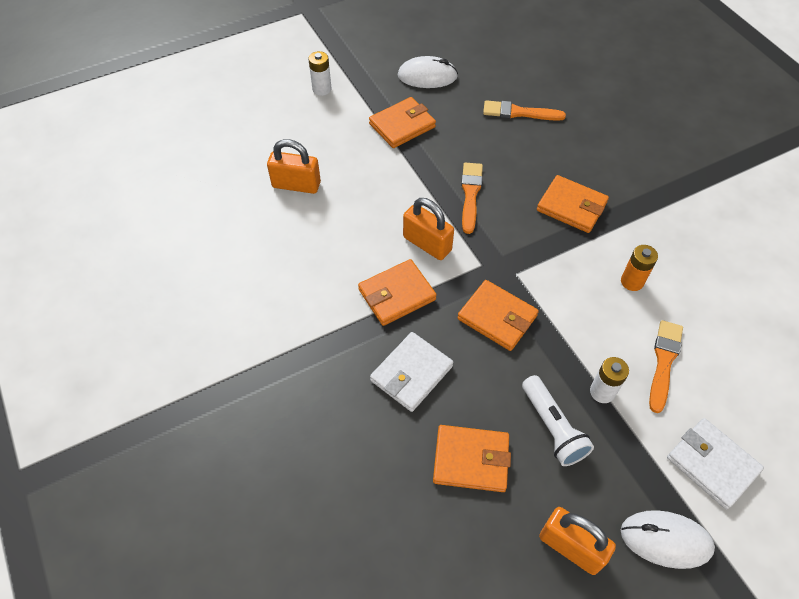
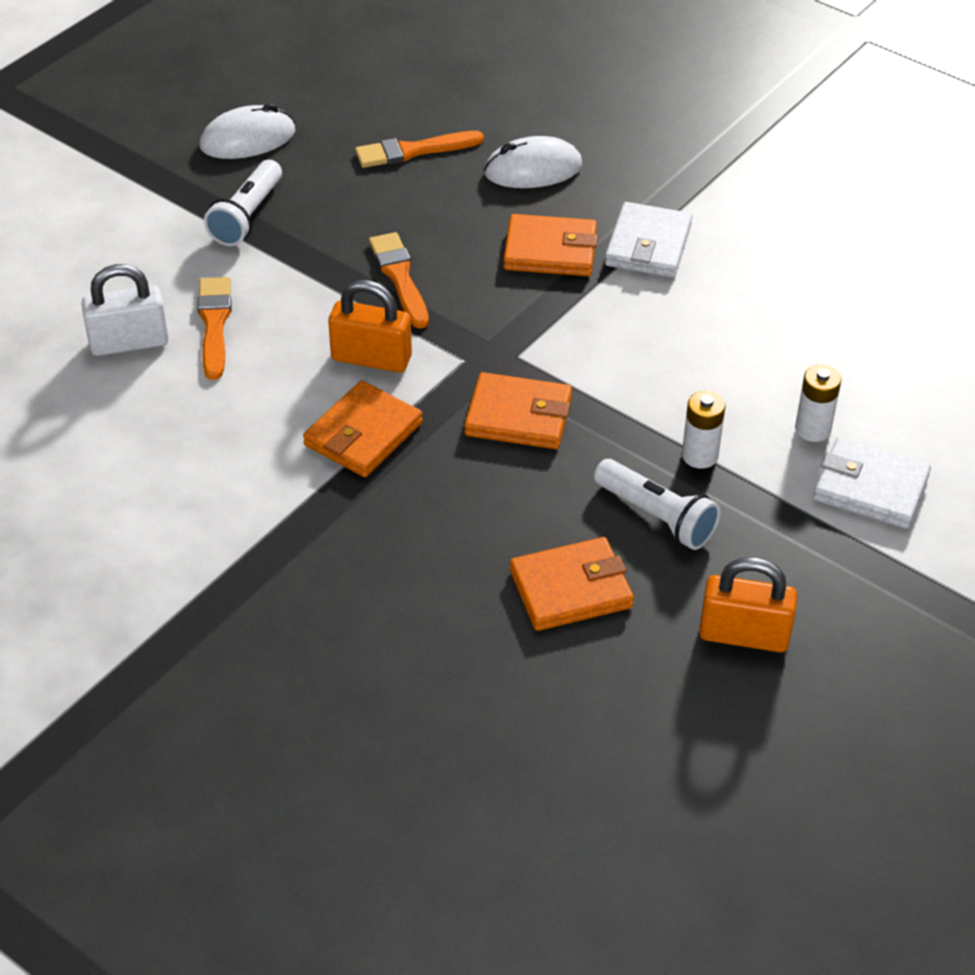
camera: 25 degrees left, 10 degrees down
orange padlock [267,139,321,194] -> white padlock [81,264,169,356]
white battery [308,51,331,96] -> white battery moved to [795,365,841,442]
orange wallet [369,97,436,148] -> white flashlight [204,160,282,246]
white wallet [370,332,453,412] -> white wallet moved to [605,202,692,278]
orange battery [621,245,658,291] -> none
white mouse [621,510,715,569] -> white mouse moved to [484,136,582,188]
orange brush [649,320,683,413] -> orange brush moved to [197,277,232,380]

